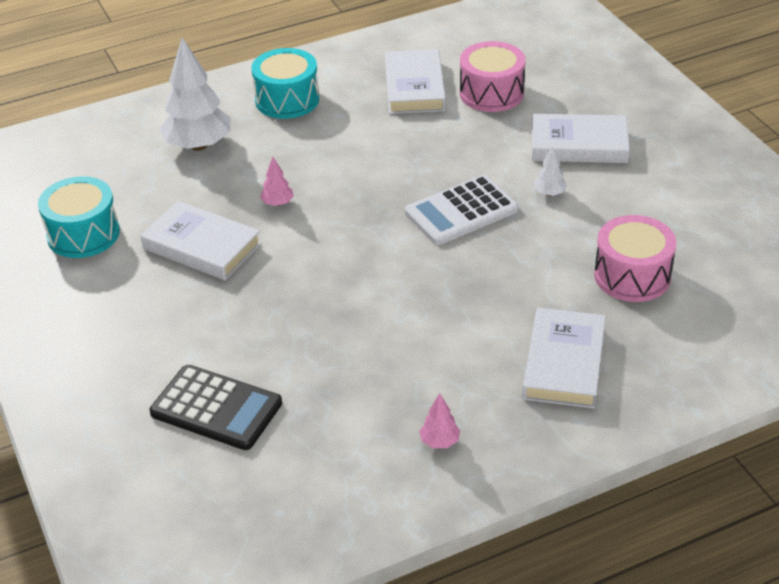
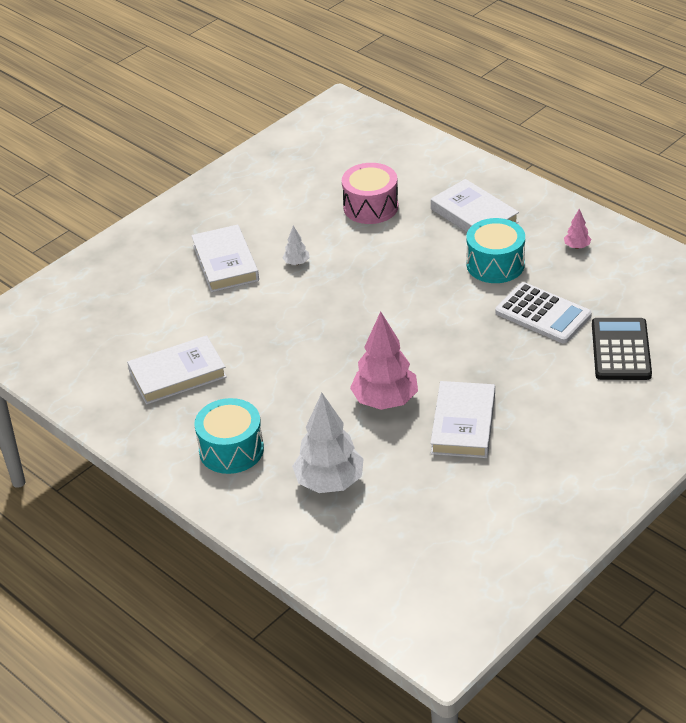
camera: 110 degrees left, 0 degrees up
turquoise drum [38,176,120,258] -> turquoise drum moved to [466,218,525,283]
pink tree [260,157,294,206] -> pink tree [350,311,418,410], size x2.25
white calculator [405,175,518,245] -> white calculator moved to [496,282,592,343]
pink drum [460,41,526,112] -> none
white book [522,308,606,408] -> white book turned 60 degrees clockwise [431,179,519,232]

